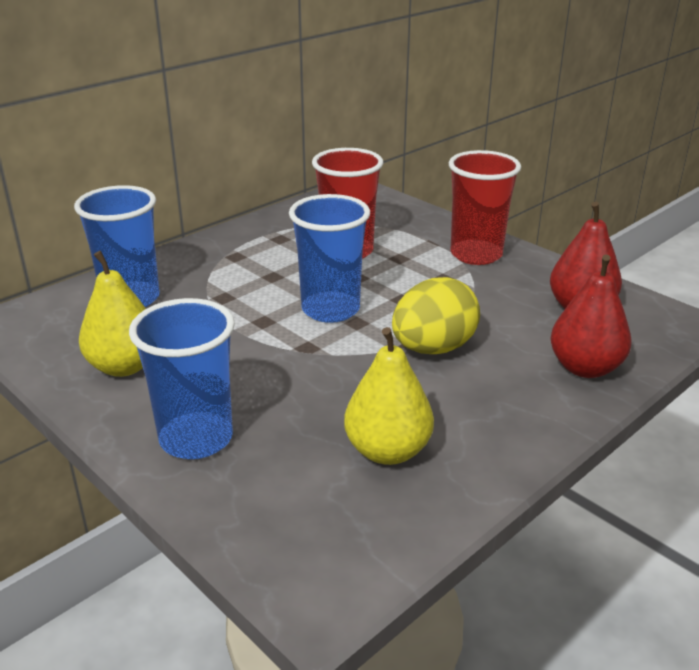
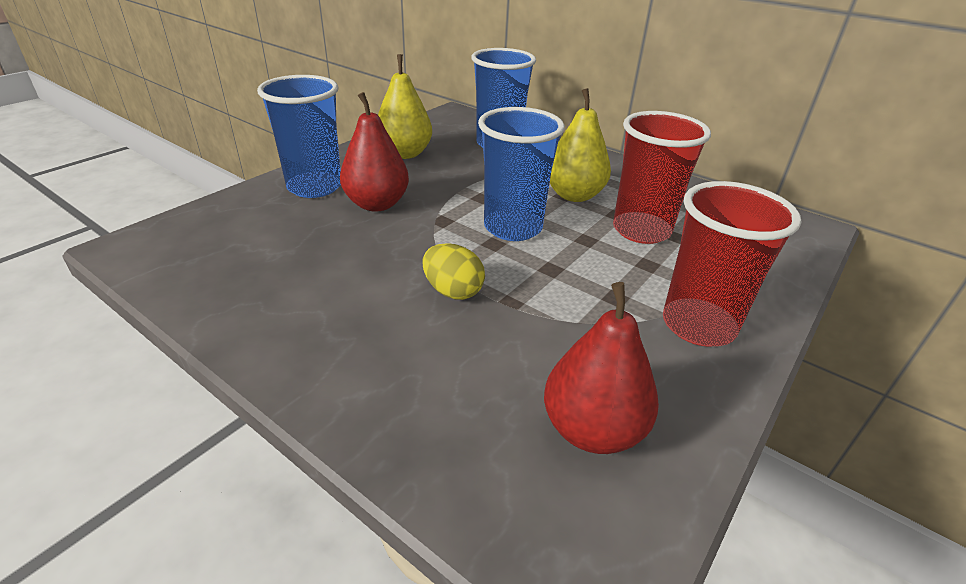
camera: 80 degrees right, 5 degrees up
yellow pear [344,327,434,465] -> yellow pear moved to [550,88,611,202]
yellow egg [392,277,480,354] -> yellow egg [422,243,485,300], size x0.62
red pear [550,255,632,378] -> red pear moved to [340,92,409,211]

